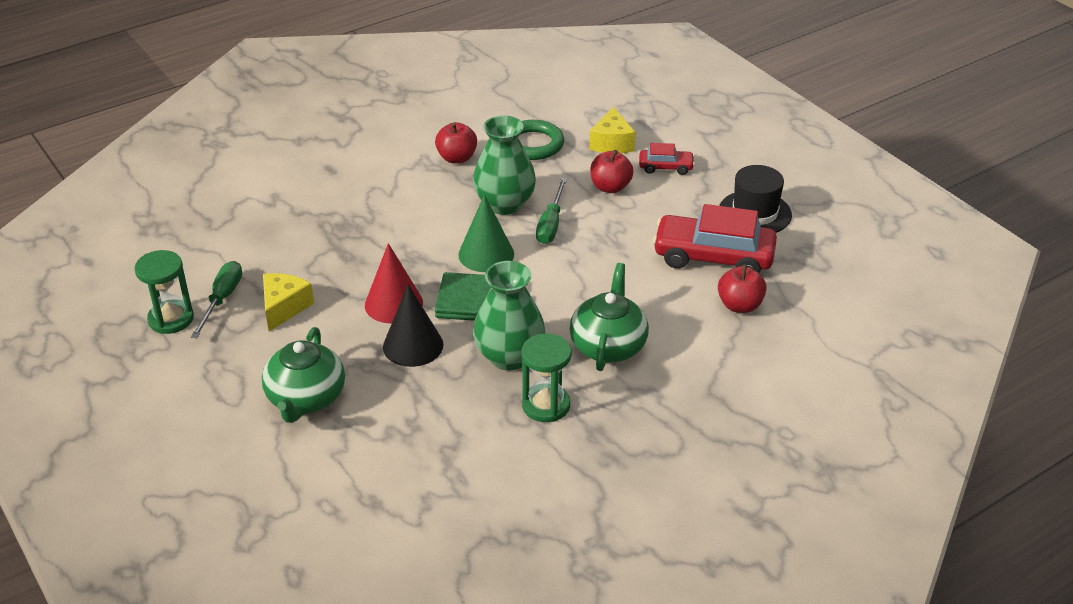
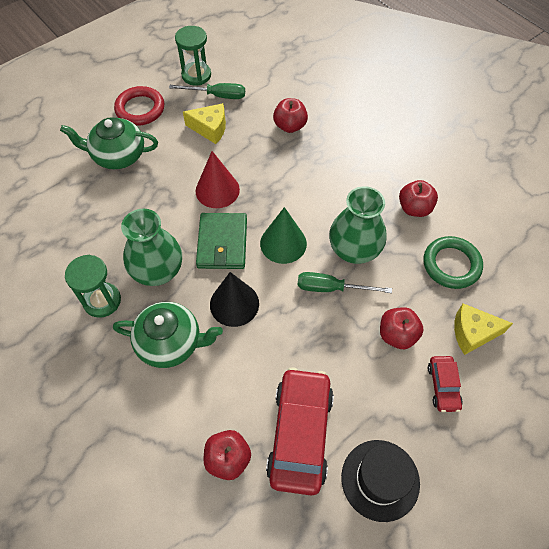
camera: 85 degrees right, 20 degrees up
black cone [383,285,443,367] -> black cone moved to [210,272,259,327]
none -> red ring [114,86,164,126]
none -> red apple [273,98,308,133]

